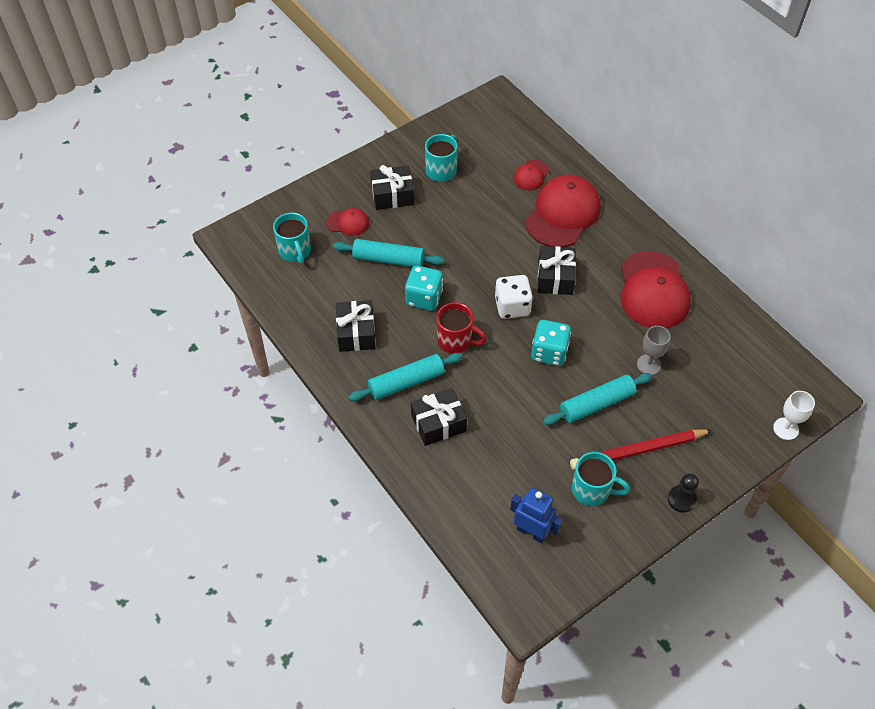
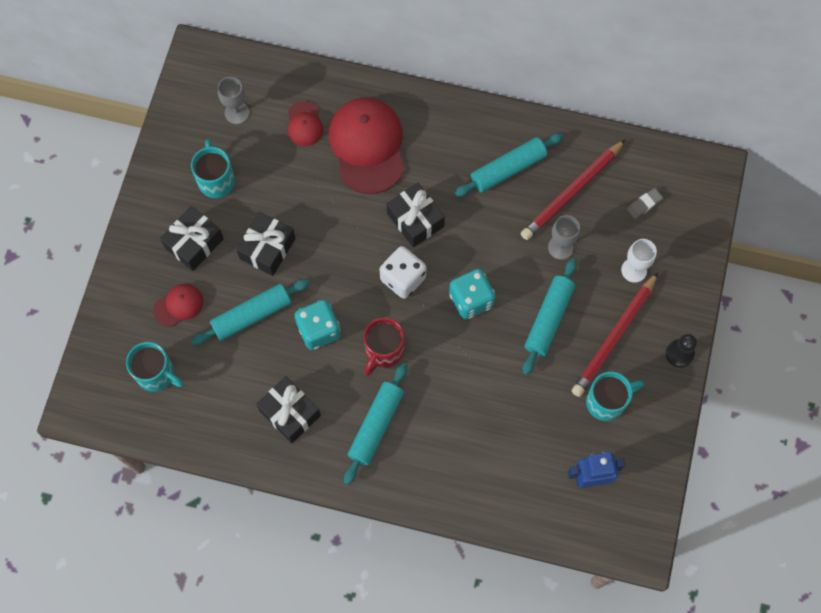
camera: 40 degrees left, 15 degrees up
black gift [411,388,467,446] -> black gift moved to [236,212,296,276]
red mug [436,302,486,354] -> red mug turned 135 degrees clockwise [364,317,404,376]
red cap [621,251,691,328] -> turquoise rolling pin [454,133,563,197]
white goblet [773,391,815,440] -> white goblet moved to [621,239,657,283]
none -> grey goblet [218,77,249,124]
none -> red pencil [521,139,626,240]
none -> grey eraser [627,188,663,219]

